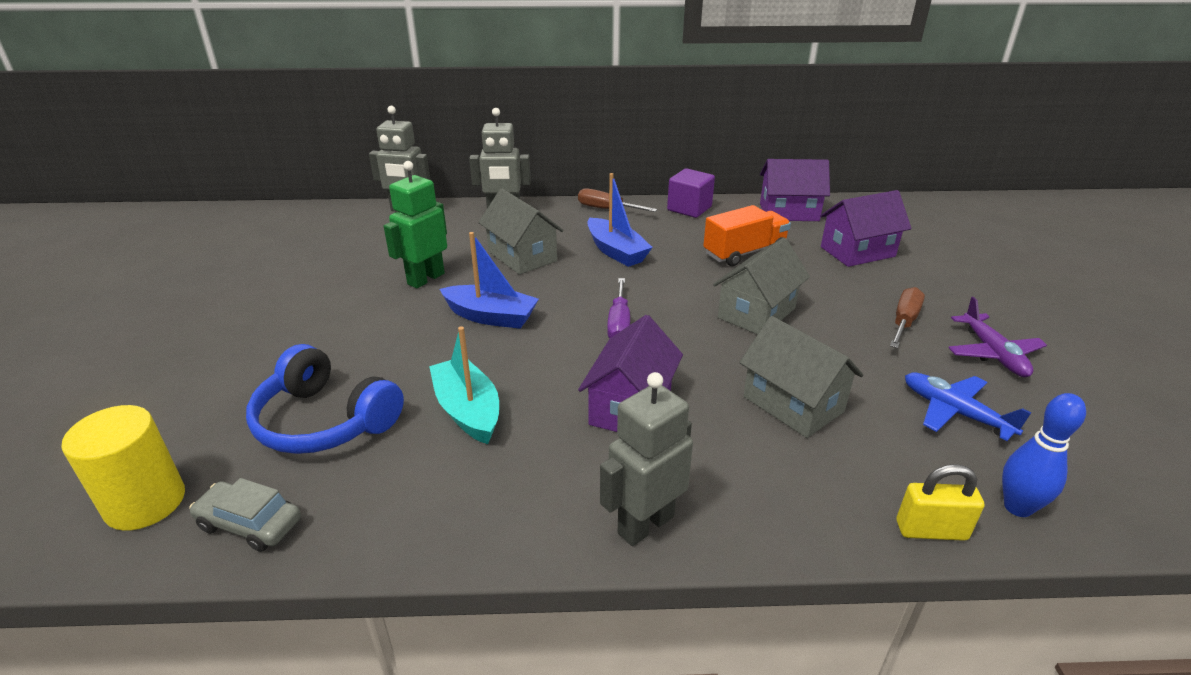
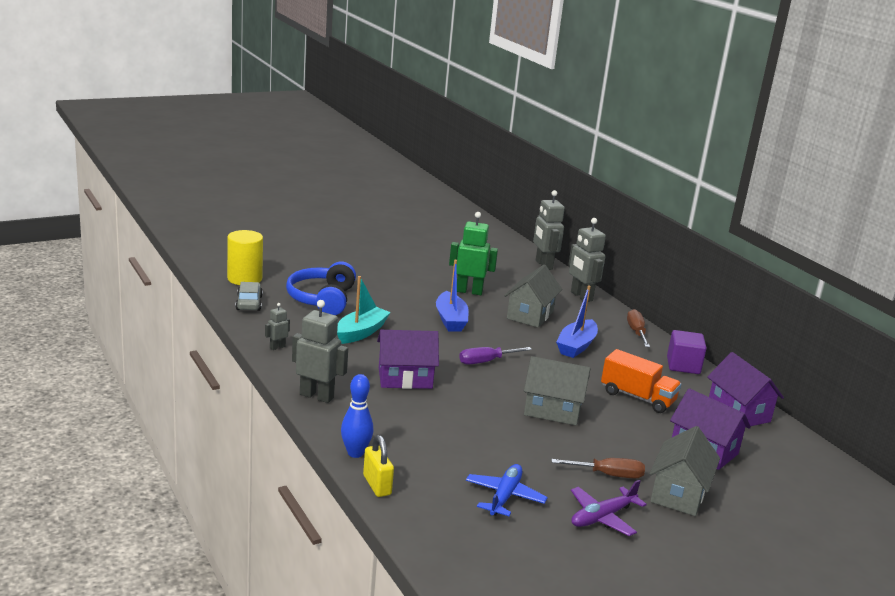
camera: 60 degrees right, 10 degrees down
grey house [739,316,863,438] -> grey house moved to [649,426,720,516]
blue bowling pin [1002,393,1086,517] -> blue bowling pin moved to [341,374,373,458]
none -> grey robot [265,303,290,350]

